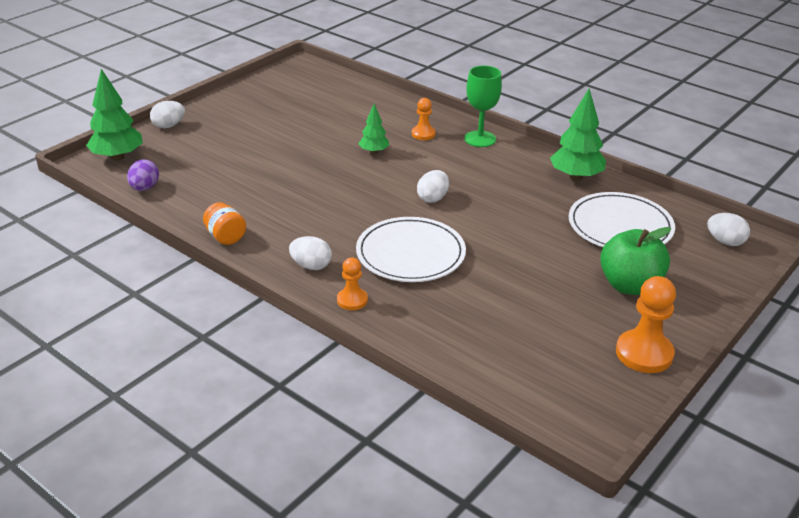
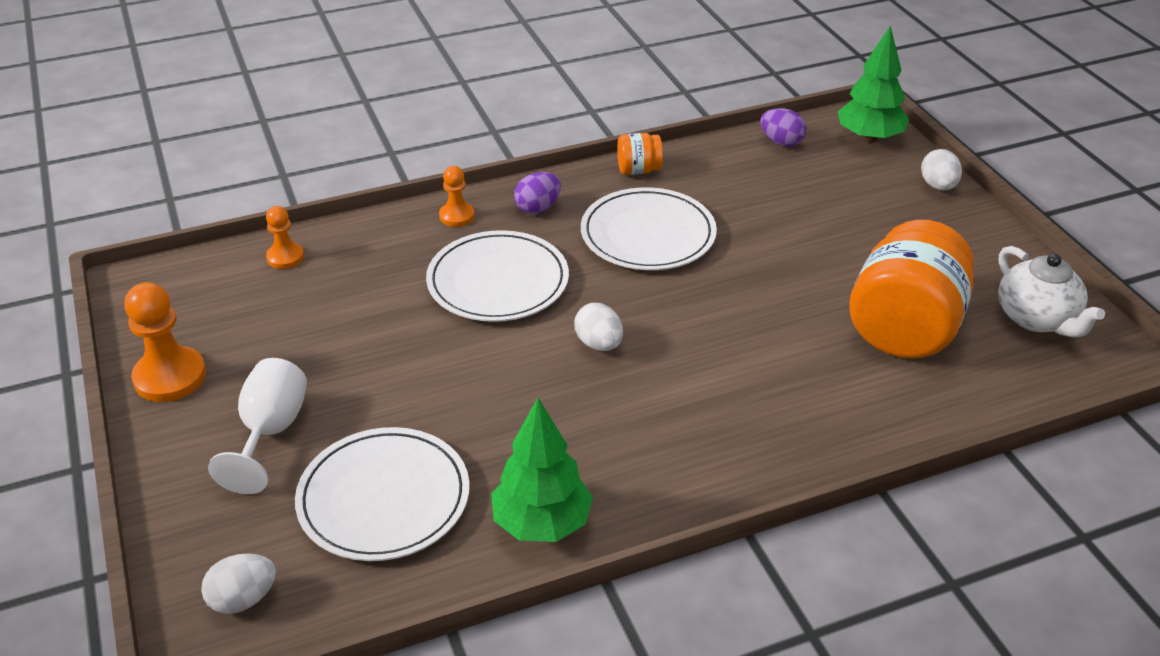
camera: 120 degrees right, 5 degrees up
white egg [289,236,332,270] -> purple egg [514,172,561,214]
green tree [359,104,389,154] -> none
orange pawn [412,98,436,140] -> orange pawn moved to [266,206,304,269]
green goblet [464,66,502,147] -> none
green apple [600,227,671,295] -> white goblet [208,358,307,494]
none -> white plate [581,187,717,270]
none -> orange jar [849,220,974,358]
none -> white teapot [998,246,1105,338]

